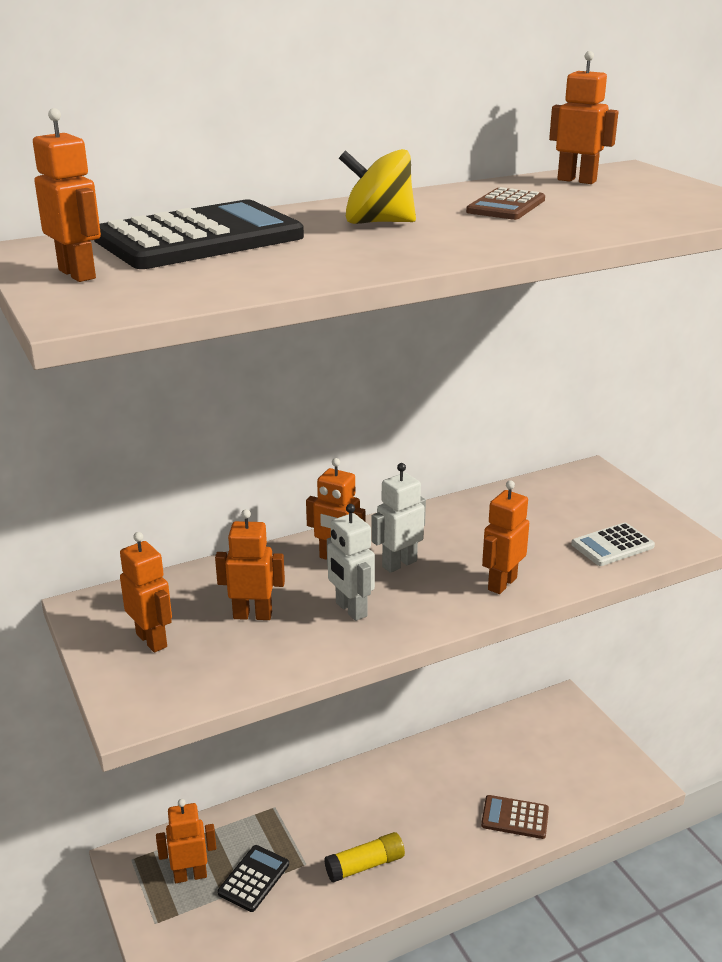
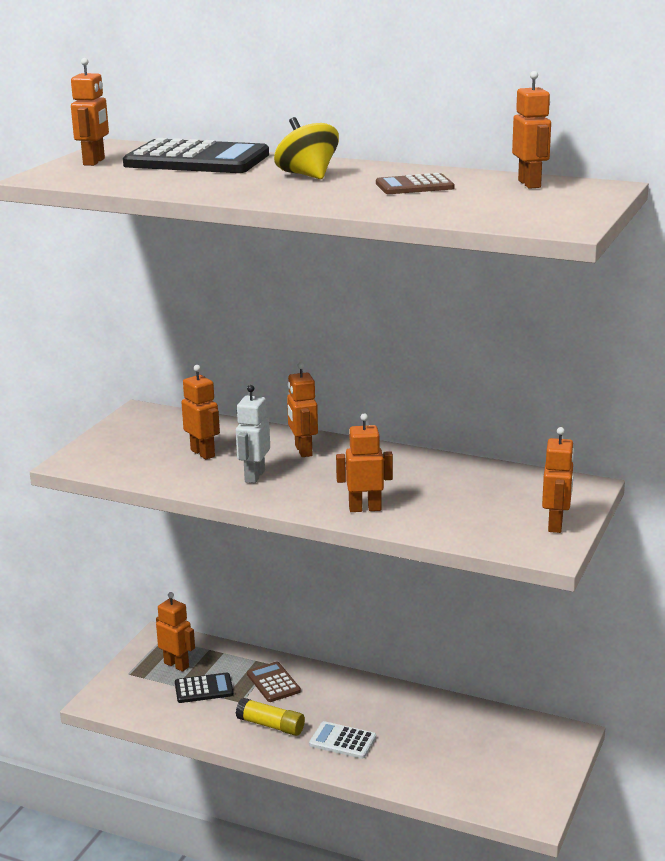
camera: 50 degrees right, 5 degrees down
orange robot [120,532,172,653] -> orange robot moved to [542,427,575,533]
white robot [371,463,426,573] -> none
brown calculator [481,795,549,839] -> brown calculator moved to [247,662,301,702]
white calculator [571,522,655,566] -> white calculator moved to [309,721,376,759]

